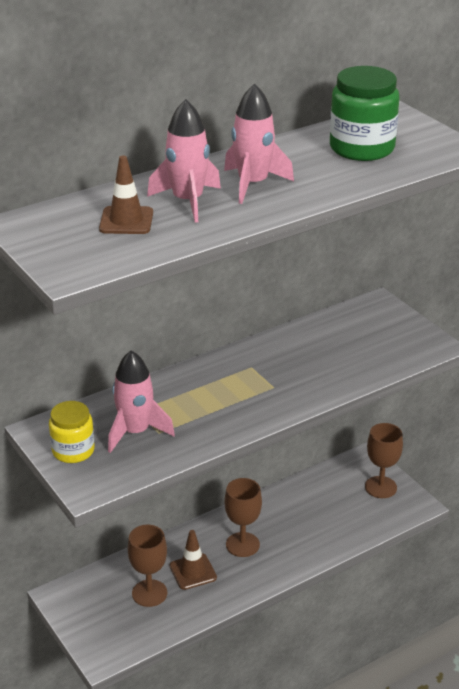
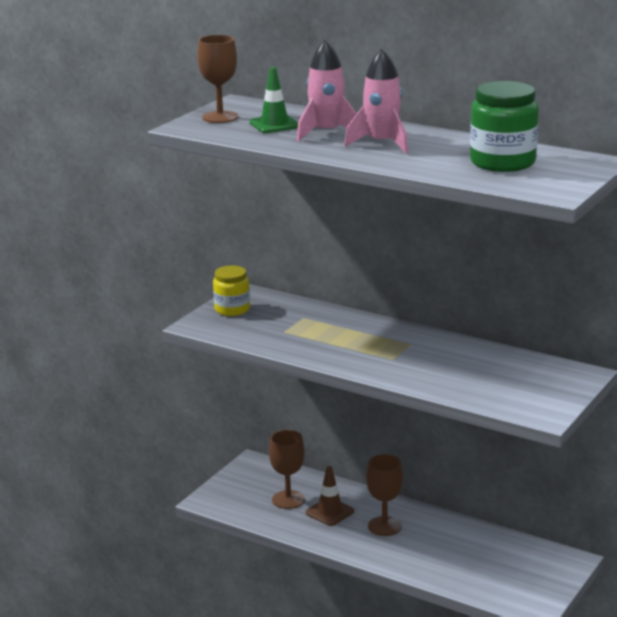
camera: 65 degrees right, 10 degrees down
brown traffic cone [99,155,153,234] -> green traffic cone [249,67,298,133]
pink rocket [108,351,175,453] -> none
brown goblet [365,423,403,498] -> brown goblet moved to [197,35,238,123]

